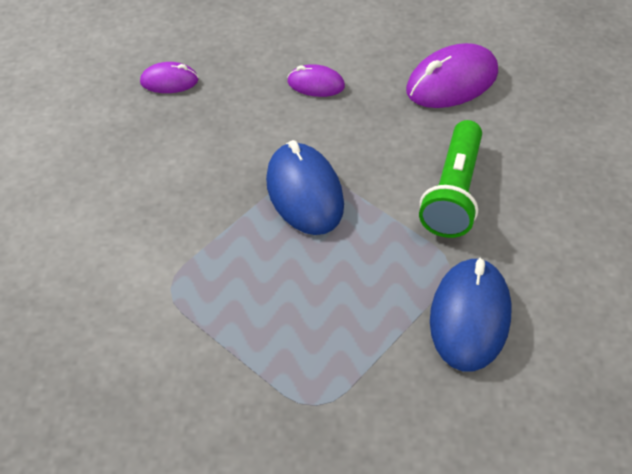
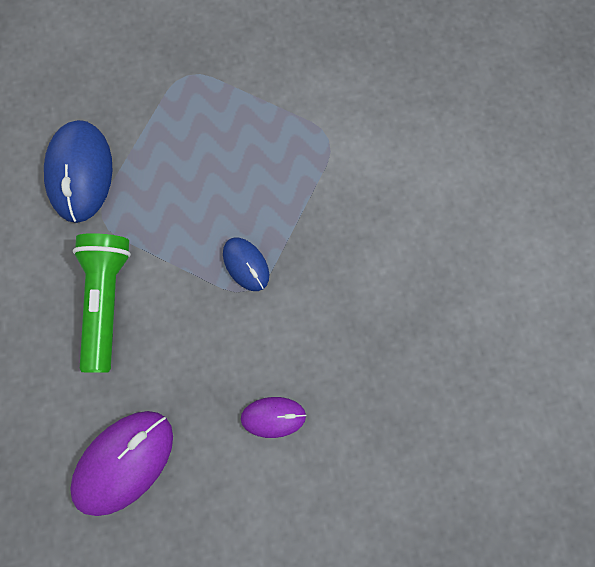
camera: 165 degrees right, 25 degrees up
purple mouse [140,62,198,93] -> none
blue mouse [266,140,344,235] -> blue mouse [223,238,269,291], size x0.56

